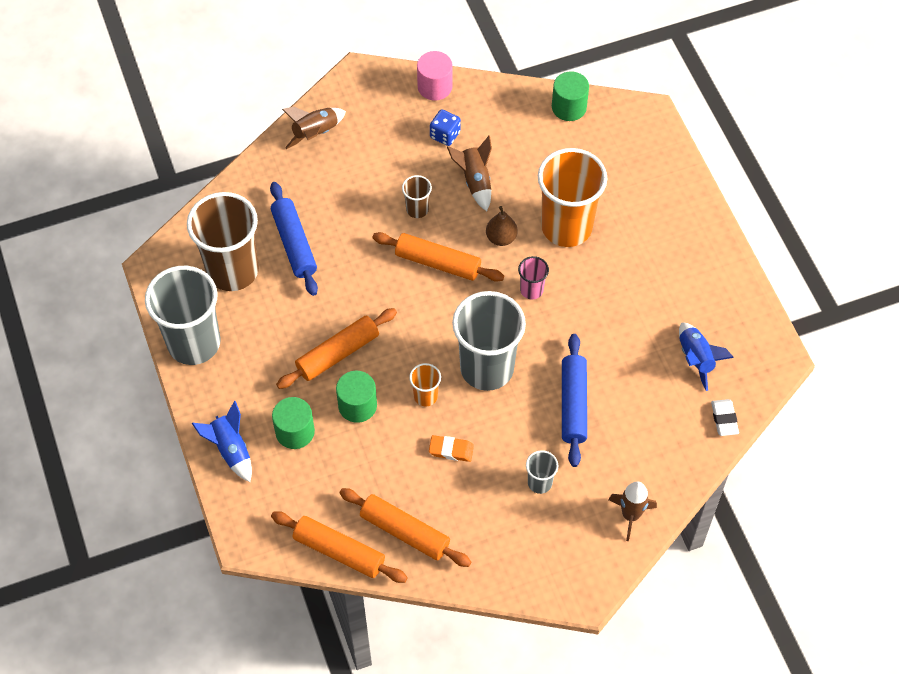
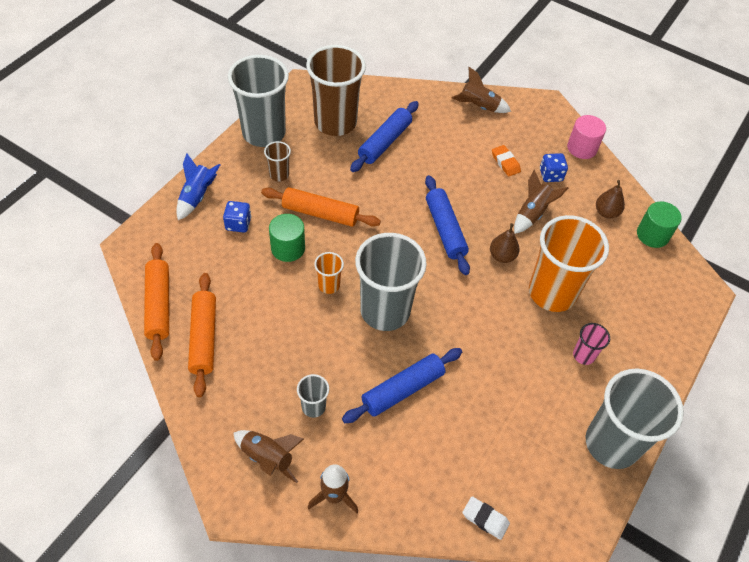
camera: 50 degrees right, 5 degrees down
green cylinder [272,397,315,449] -> blue dice [223,201,251,233]
orange rolling pin [372,232,504,282] -> blue rolling pin [425,175,470,275]
brown cup [402,175,432,218] -> brown cup moved to [264,141,291,182]
orange eraser [429,435,474,462] -> orange eraser moved to [492,145,521,176]
pink cup [518,256,549,299] -> pink cup moved to [573,323,610,365]
blue rocket [679,323,734,391] -> none
white eraser [711,399,739,436] -> white eraser turned 75 degrees clockwise [462,496,510,540]
none -> brown rocket [233,430,304,483]
none -> grey cup [586,368,684,469]
none -> brown pear [596,180,625,219]

